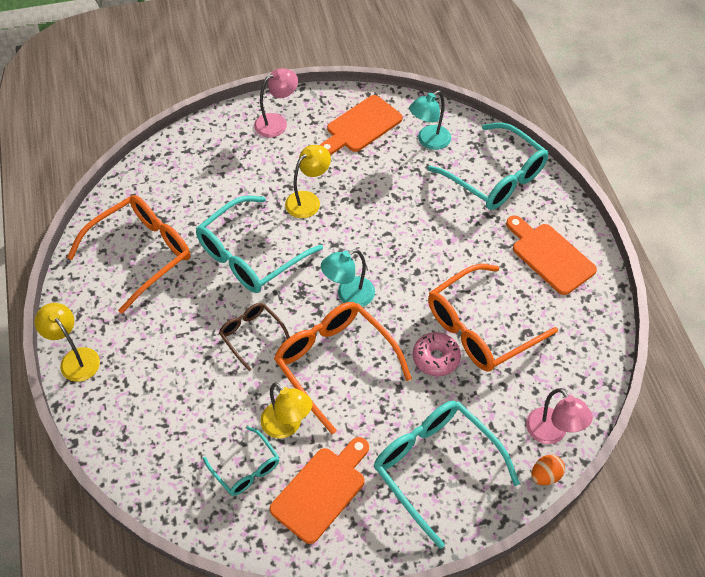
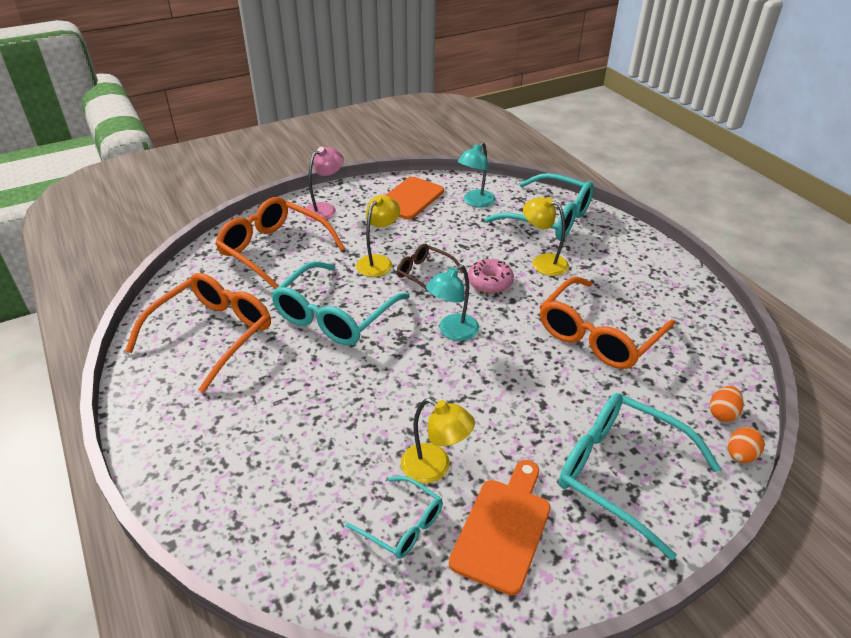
camera: 15 degrees left, 15 degrees down
yellow lamp [35,303,100,382] -> yellow lamp moved to [523,197,569,276]
brown glasses [219,303,290,371] -> brown glasses moved to [397,244,463,298]
orange glasses [274,302,412,434] -> orange glasses moved to [215,197,345,289]
pink donut [413,332,461,376] -> pink donut moved to [468,259,514,293]
orange cutting board [506,215,597,295] -> none
pink lamp [526,388,593,444] -> orange egg [710,386,744,422]

